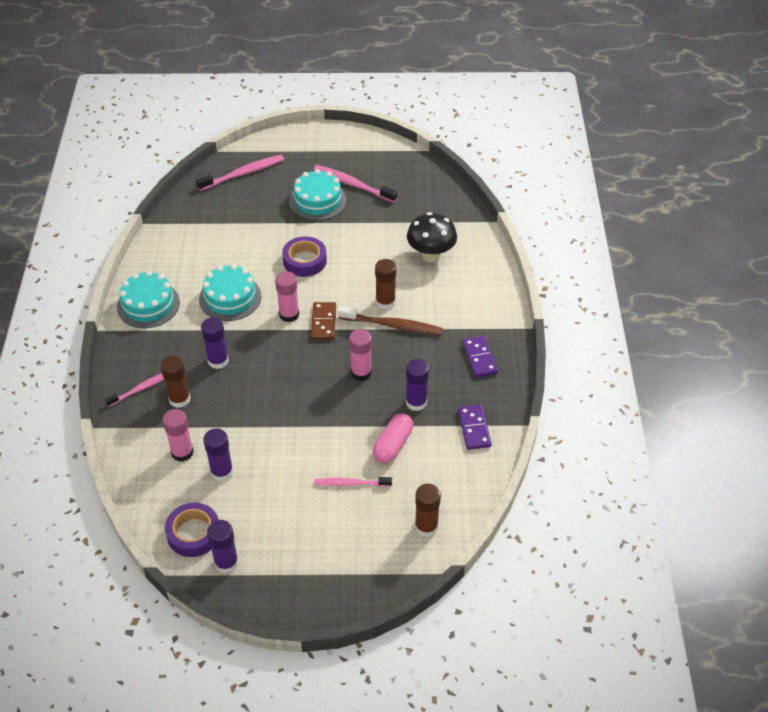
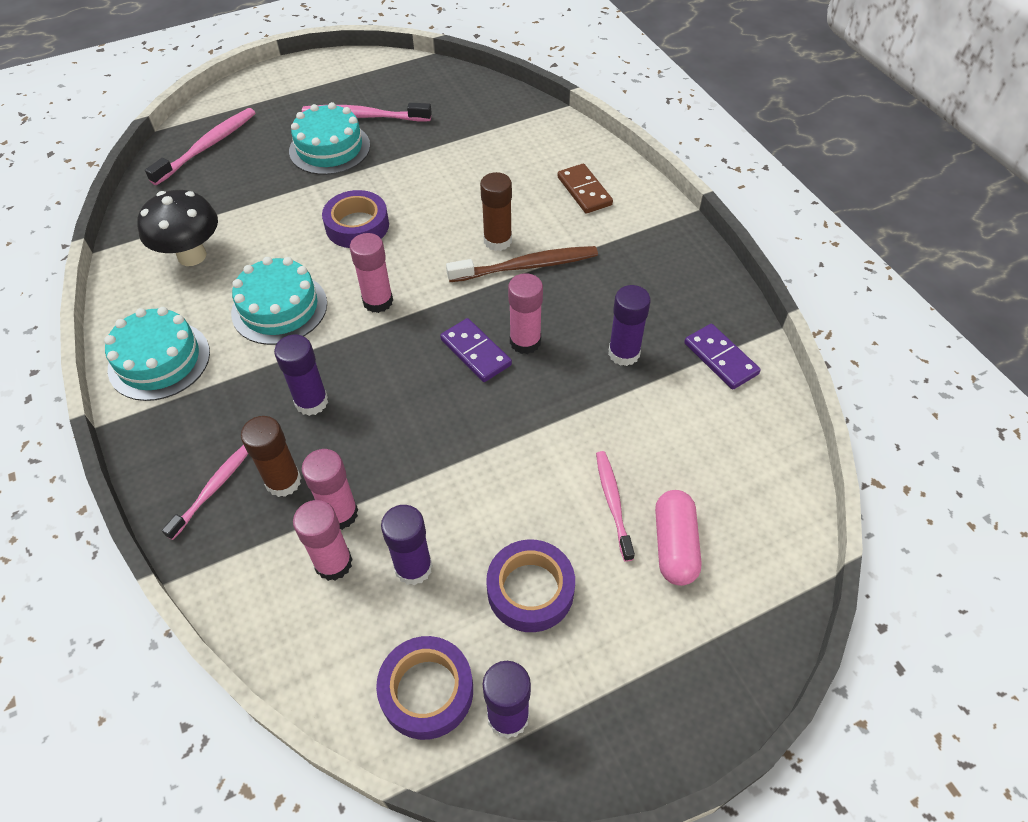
camera: 25 degrees left, 5 degrees up
brown domino [311,302,336,340] -> brown domino moved to [557,164,613,213]
pink toothbrush [314,477,392,487] -> pink toothbrush turned 105 degrees clockwise [596,451,635,562]
pink capsule [373,414,413,463] -> pink capsule moved to [655,490,701,586]
black mushroom [407,212,457,262] -> black mushroom moved to [137,190,218,266]
brown glue stick [415,484,441,537] -> none
purple domino [462,336,498,378] -> purple domino moved to [440,318,512,382]
none -> pink glue stick [302,449,358,530]
none -> purple tape [486,539,575,632]

